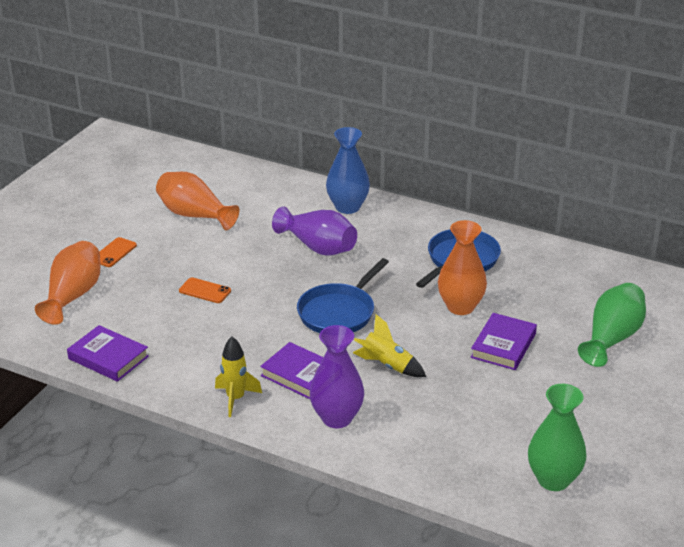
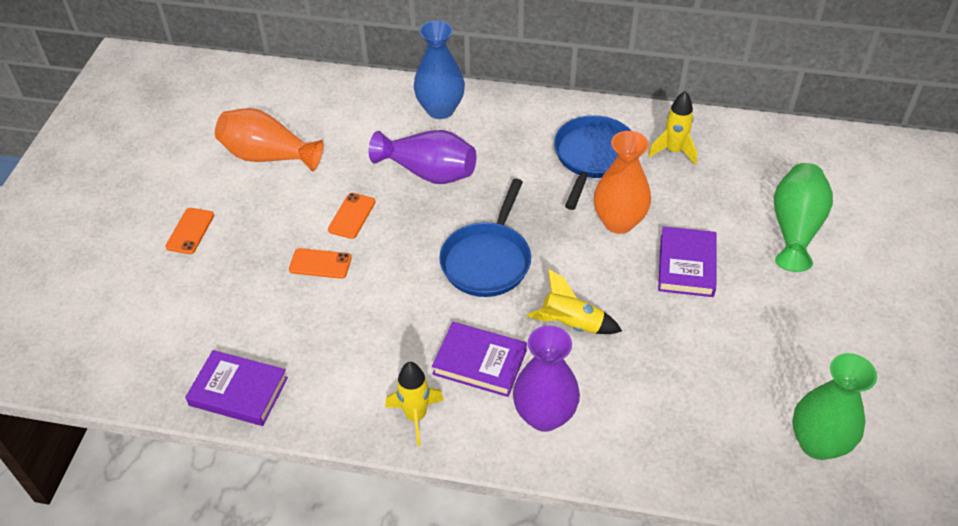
camera: 15 degrees left, 15 degrees up
orange vase [35,241,101,325] -> none
none -> orange phone [328,193,375,239]
none -> yellow rocket [648,91,697,165]

